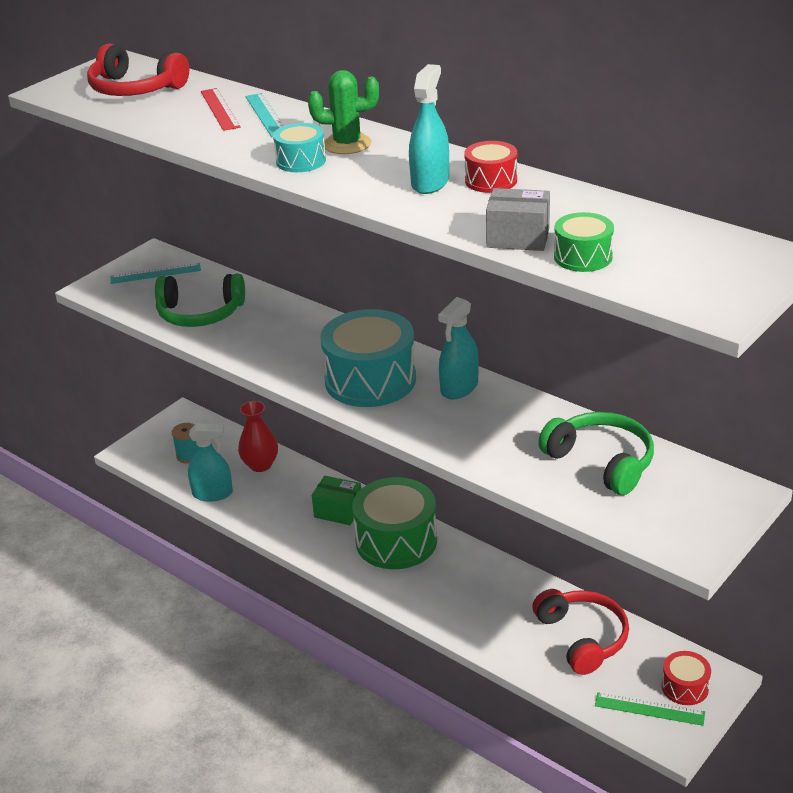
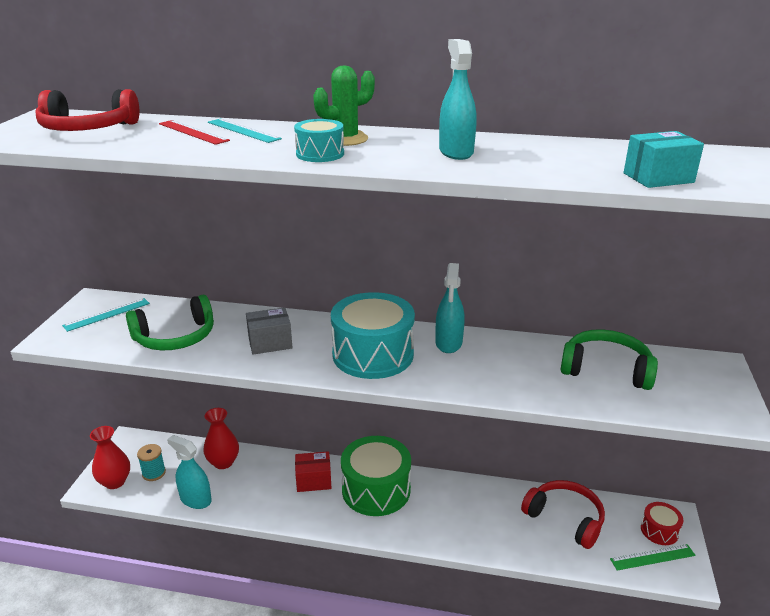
camera: 30 degrees left, 5 degrees down
turquoise spray bottle [188,423,233,502] -> turquoise spray bottle turned 120 degrees counterclockwise [167,435,212,509]
green box [312,476,361,525] -> red box [295,451,332,492]
red drum [464,141,517,193] -> none
grey box [486,188,550,251] -> grey box moved to [246,307,293,355]
green drum [554,212,614,272] -> turquoise box [624,131,704,188]
none -> red vase [90,426,130,489]

